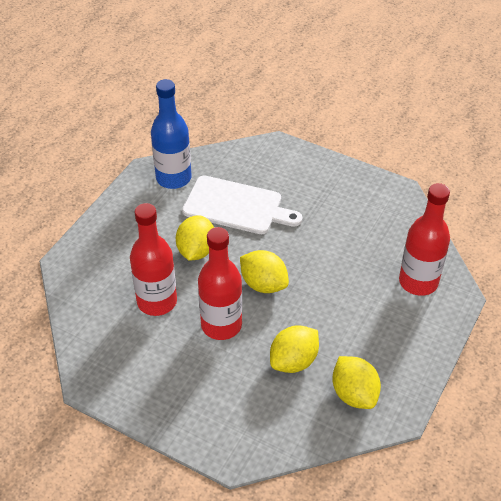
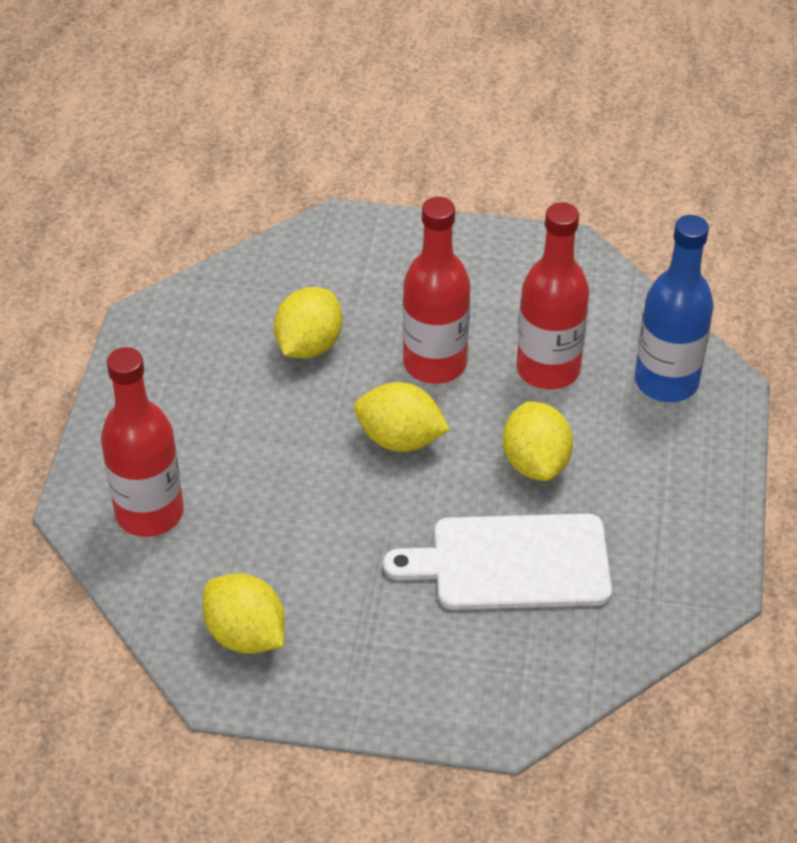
camera: 160 degrees right, 0 degrees up
blue bottle [151,79,191,189] -> blue bottle moved to [635,215,714,402]
yellow lemon [332,356,381,409] -> yellow lemon moved to [202,573,285,654]

